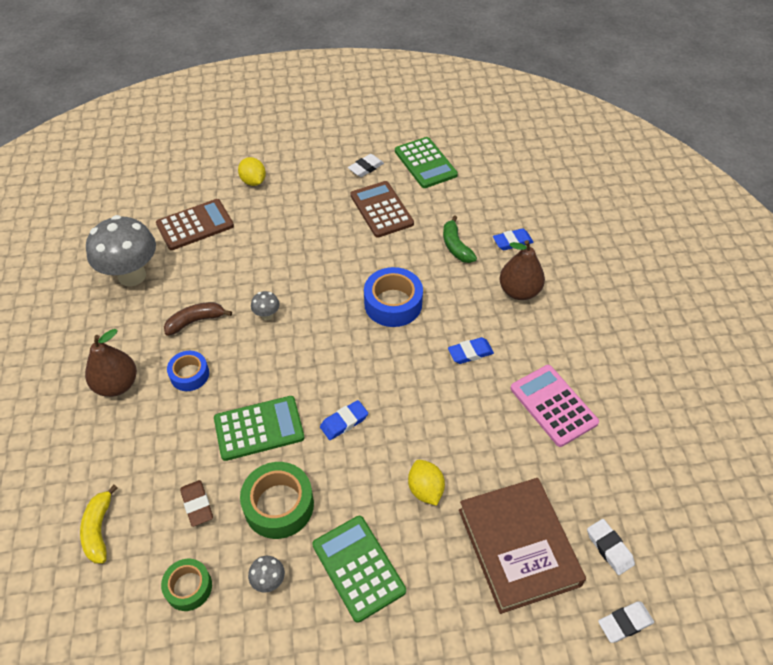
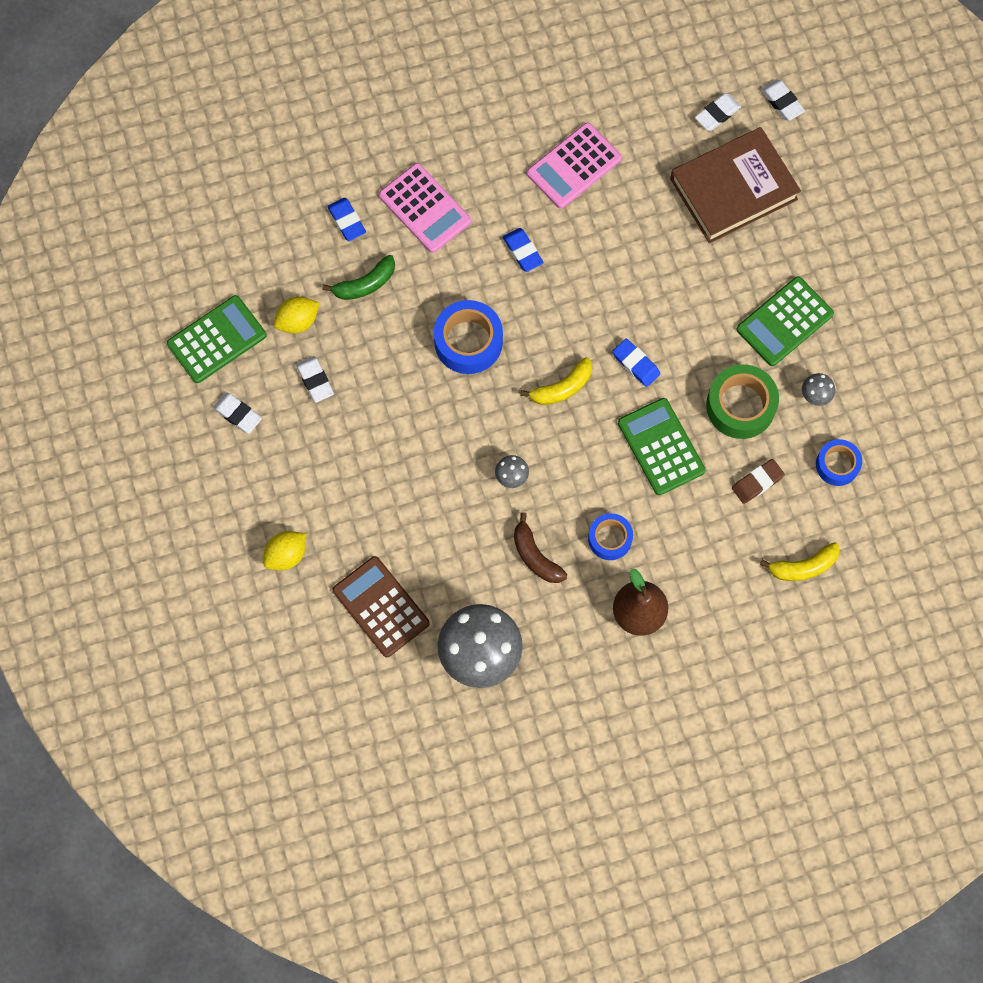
camera: 100 degrees left, 20 degrees up
green tape [161,559,212,611] -> blue tape [816,439,862,486]
brown calculator [351,181,414,238] -> white eraser [296,356,334,403]
yellow lemon [408,460,445,506] -> yellow lemon moved to [274,297,319,334]
brown pear [499,240,545,300] -> pink calculator [379,163,471,253]
none -> yellow banana [520,357,592,405]

